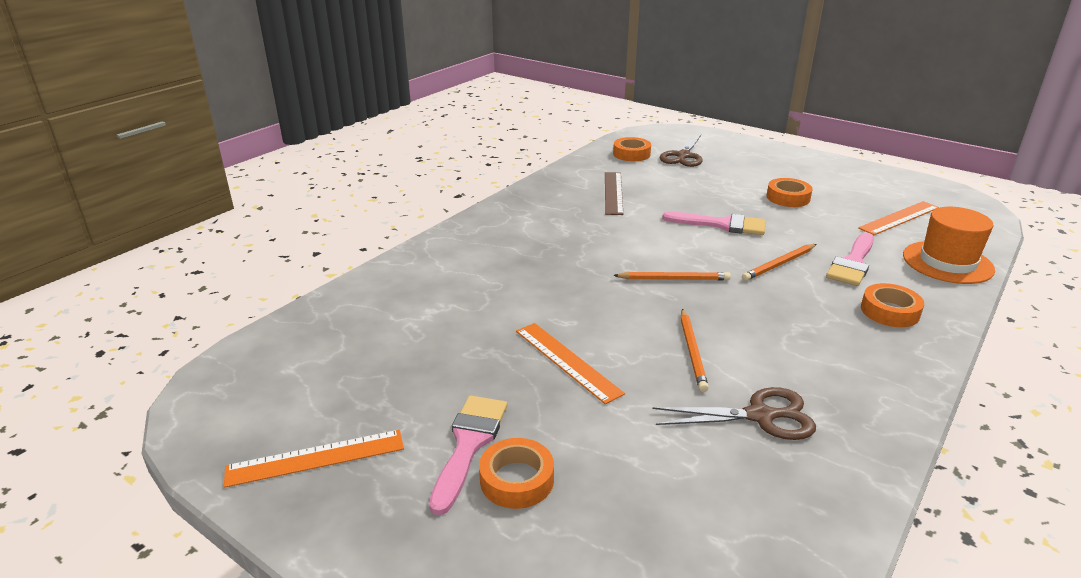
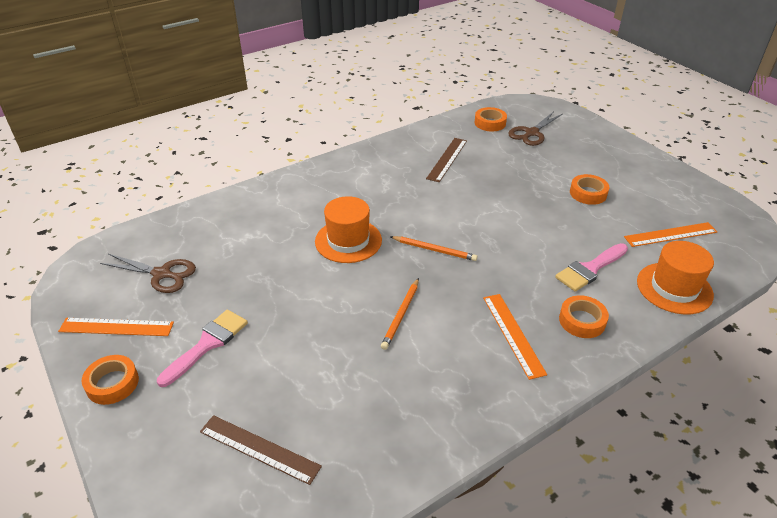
camera: 20 degrees right, 10 degrees up
orange tape [479,438,554,509] -> orange tape moved to [81,355,139,405]
orange ruler [516,323,625,404] -> orange ruler moved to [483,294,547,380]
brown scissors [652,387,816,440] -> brown scissors moved to [100,254,196,293]
pink brush [662,211,766,235] -> none
orange pencil [742,244,816,281] -> none
none -> brown ruler [200,415,322,485]
none -> orange hat [315,196,382,263]

